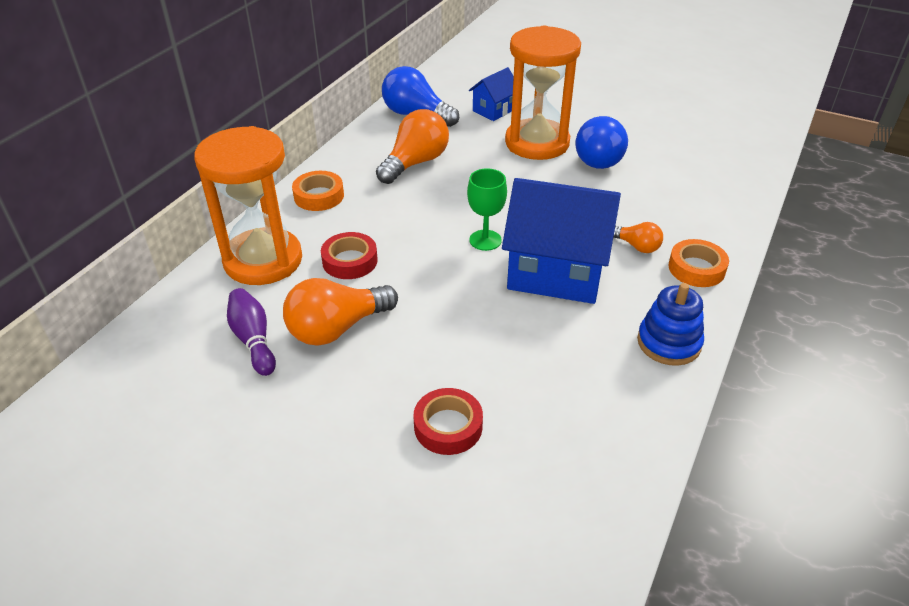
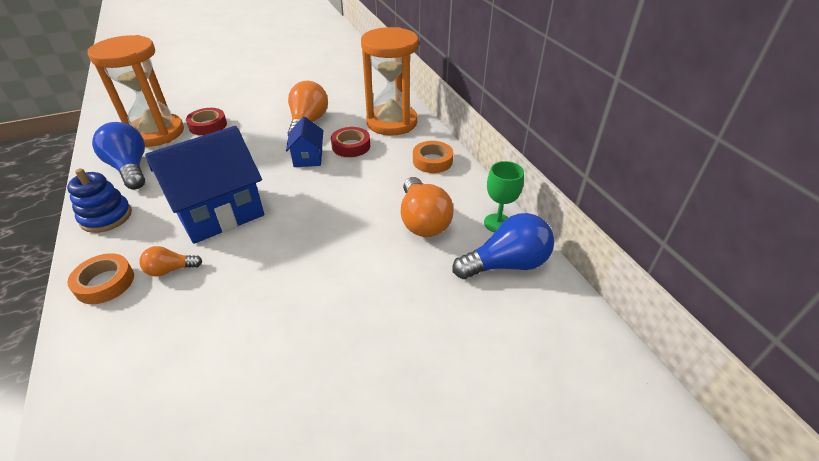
camera: 130 degrees right, 0 degrees up
purple bowling pin [227,288,276,376] -> none
green goblet [467,169,507,251] -> green goblet moved to [484,161,524,233]
blue house [469,67,514,121] -> blue house moved to [286,116,324,167]
orange hourglass [505,25,581,160] -> orange hourglass moved to [87,35,184,147]
blue light bulb [575,116,628,169] -> blue light bulb moved to [92,122,145,190]

